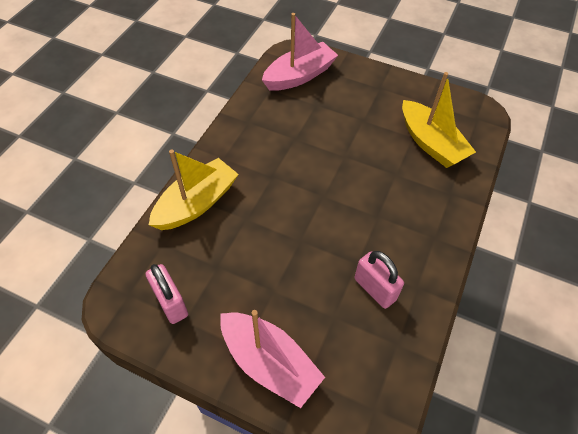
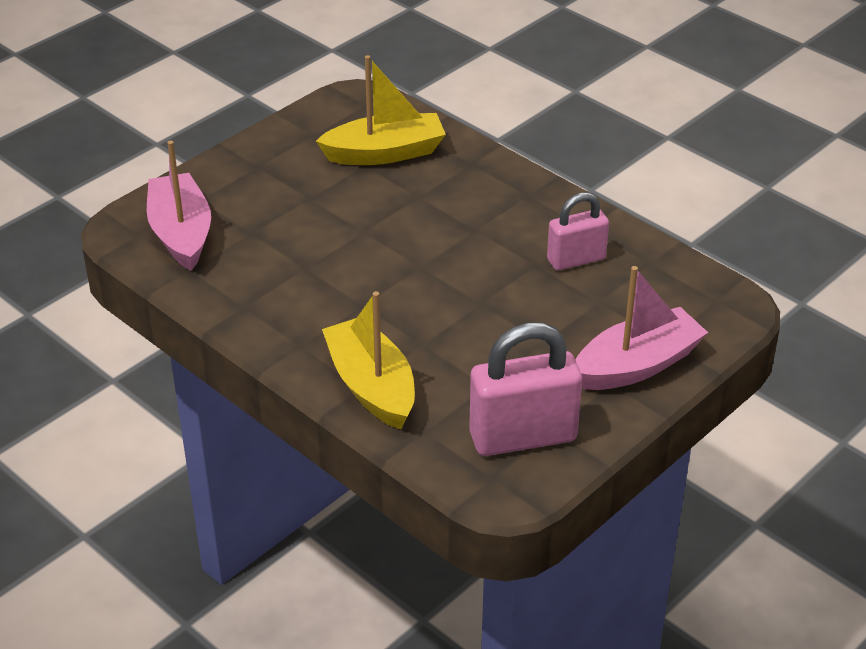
camera: 70 degrees left, 15 degrees down
pink padlock [146,264,188,324] -> pink padlock [469,323,582,456], size x1.61

